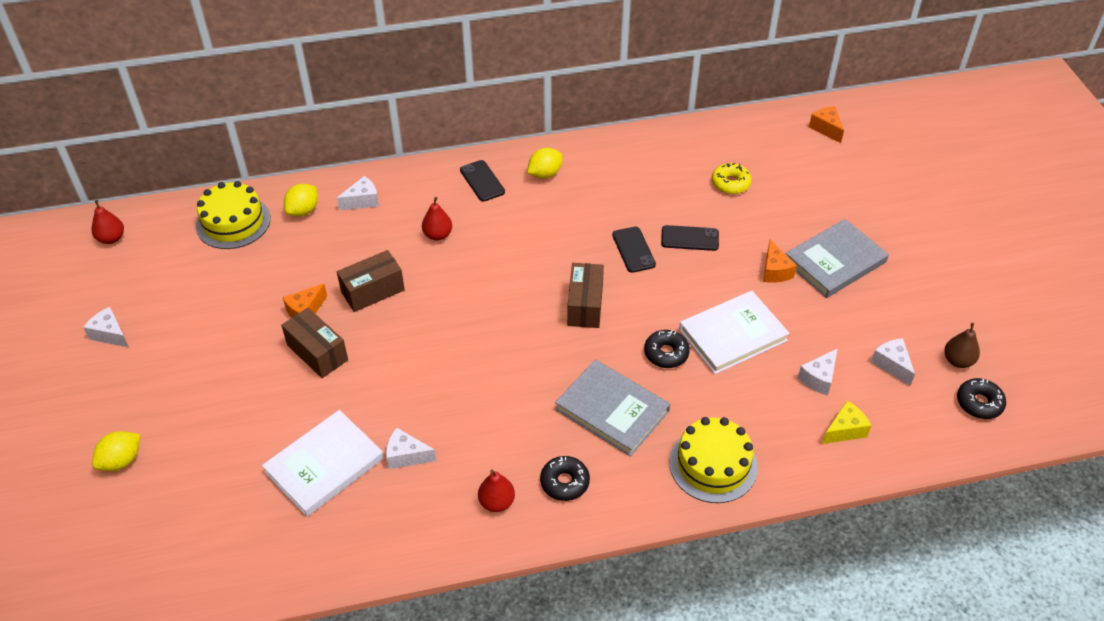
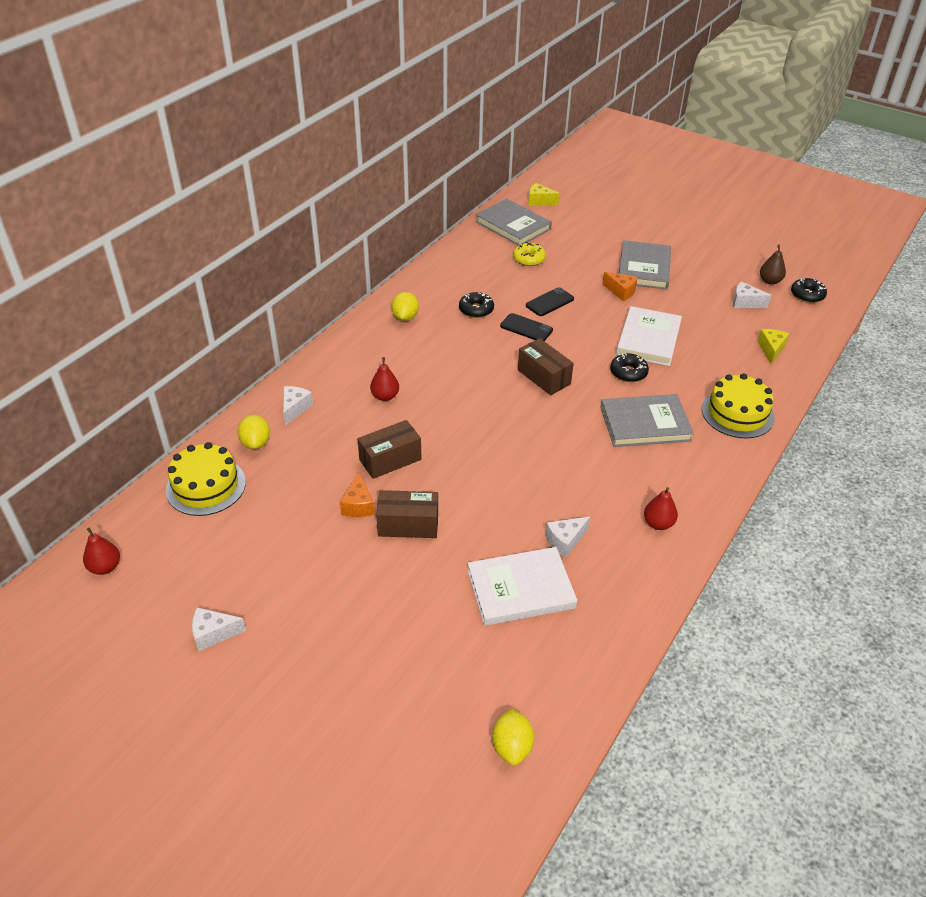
camera: 45 degrees left, 5 degrees down
yellow lemon [92,431,140,471] -> yellow lemon moved to [492,708,534,765]
white book [262,410,384,517] -> white book turned 75 degrees clockwise [467,547,577,626]
brown box [337,250,405,312] -> brown box turned 45 degrees clockwise [358,420,421,479]
black phone [460,160,505,202] -> none
black donut [540,456,590,501] -> black donut moved to [459,292,494,318]
white cheese [798,349,837,395] -> none
orange cheese [809,106,844,143] -> yellow cheese [528,183,559,206]
none -> grey book [475,199,552,245]

